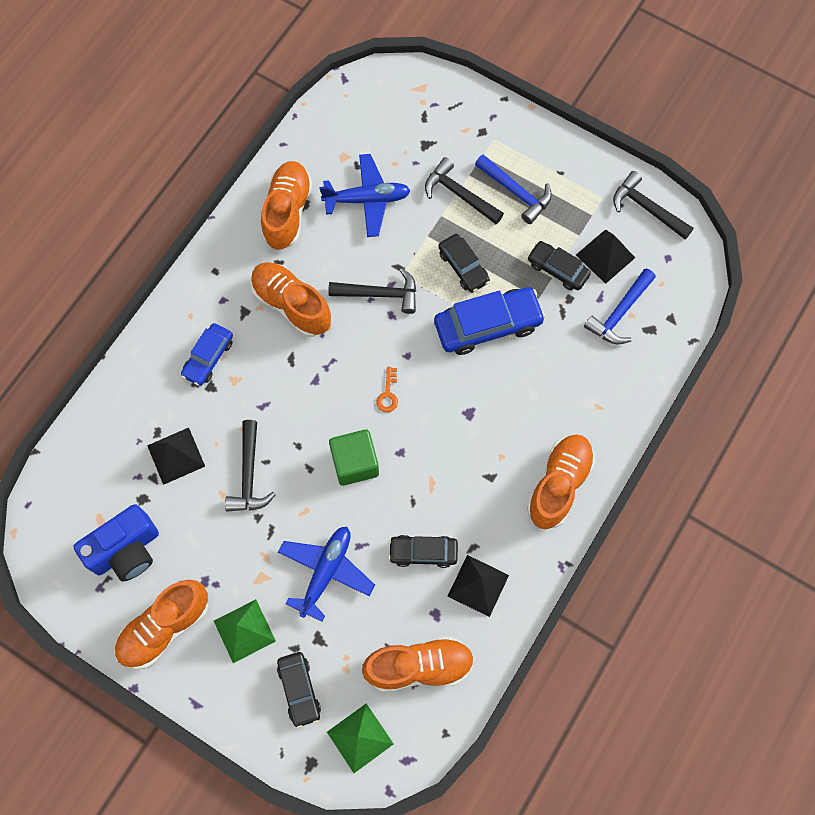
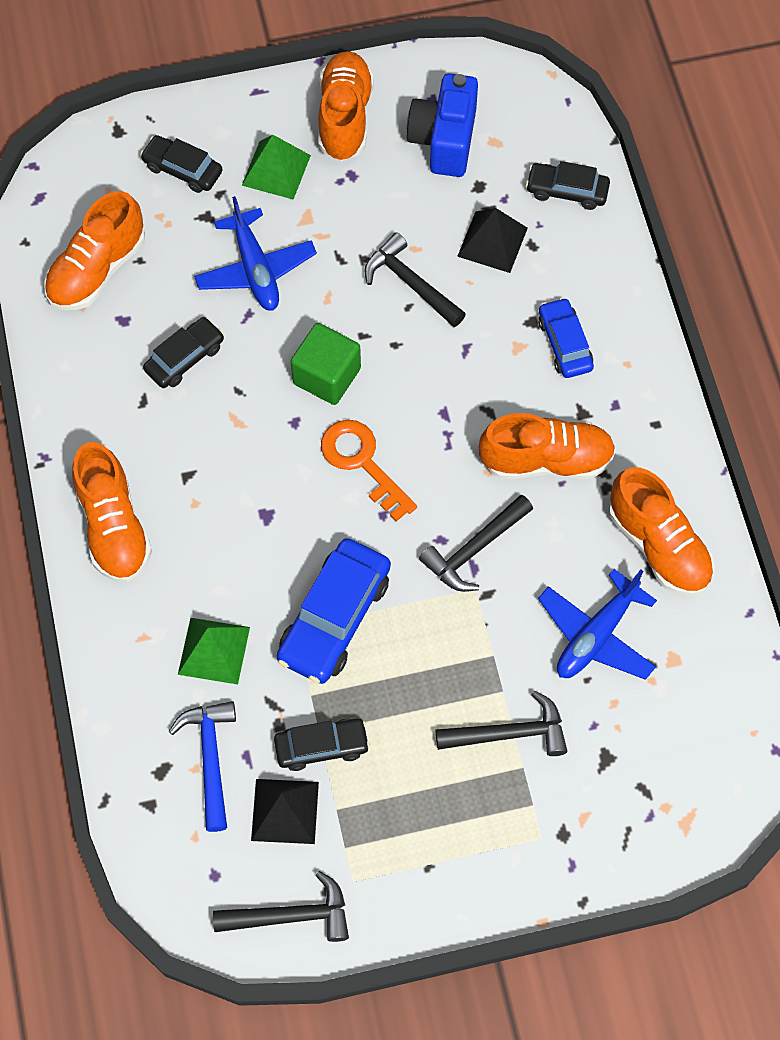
camera: 135 degrees right, 5 degrees down
green pyramid [327,703,394,773] -> green pyramid moved to [178,618,250,685]
orange key [376,367,398,412] -> orange key [321,420,417,522], size x1.94
black car [438,234,490,293] -> black car moved to [526,161,610,210]
black pyramid [448,555,509,617] -> none
blue hammer [475,154,552,224] -> none

